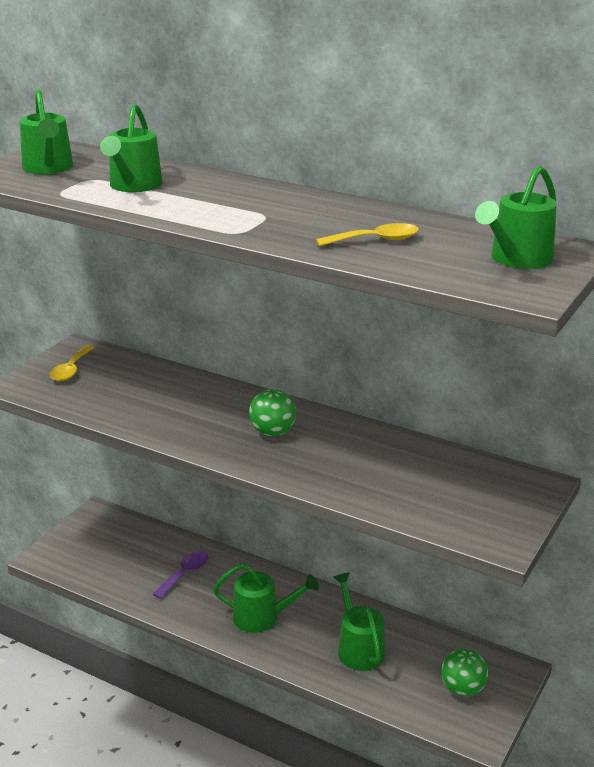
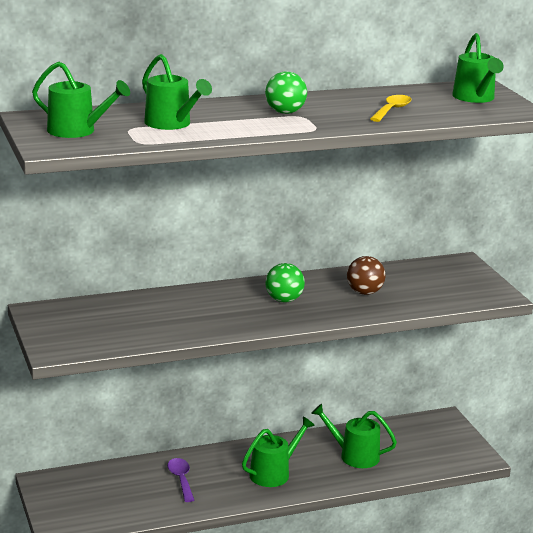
camera: 50 degrees left, 5 degrees down
yellow spoon [50,345,94,381] -> none
green ball [441,649,488,697] -> green ball moved to [265,71,307,114]
none -> brown ball [347,256,386,295]

